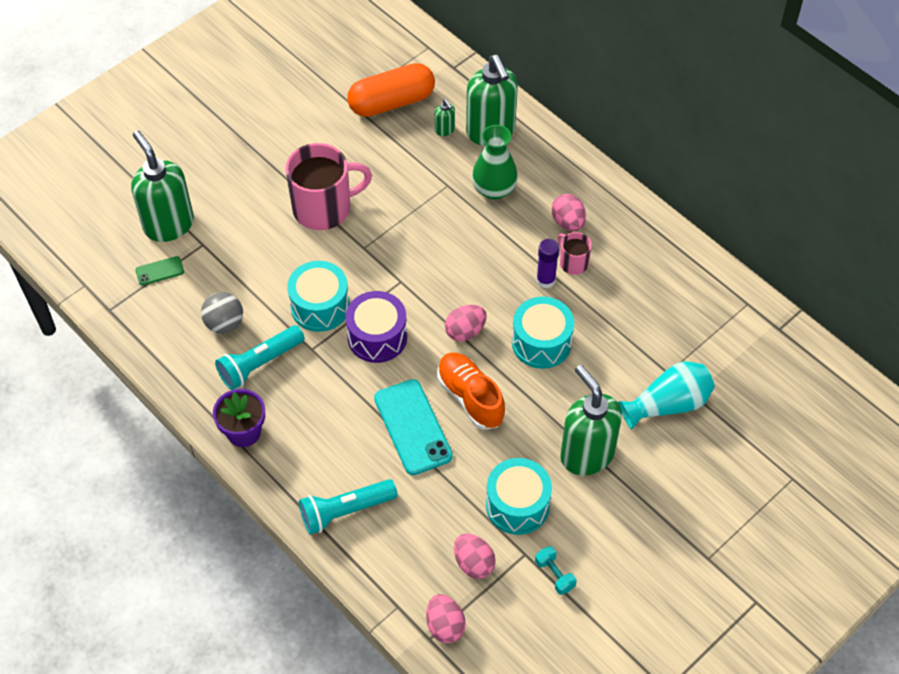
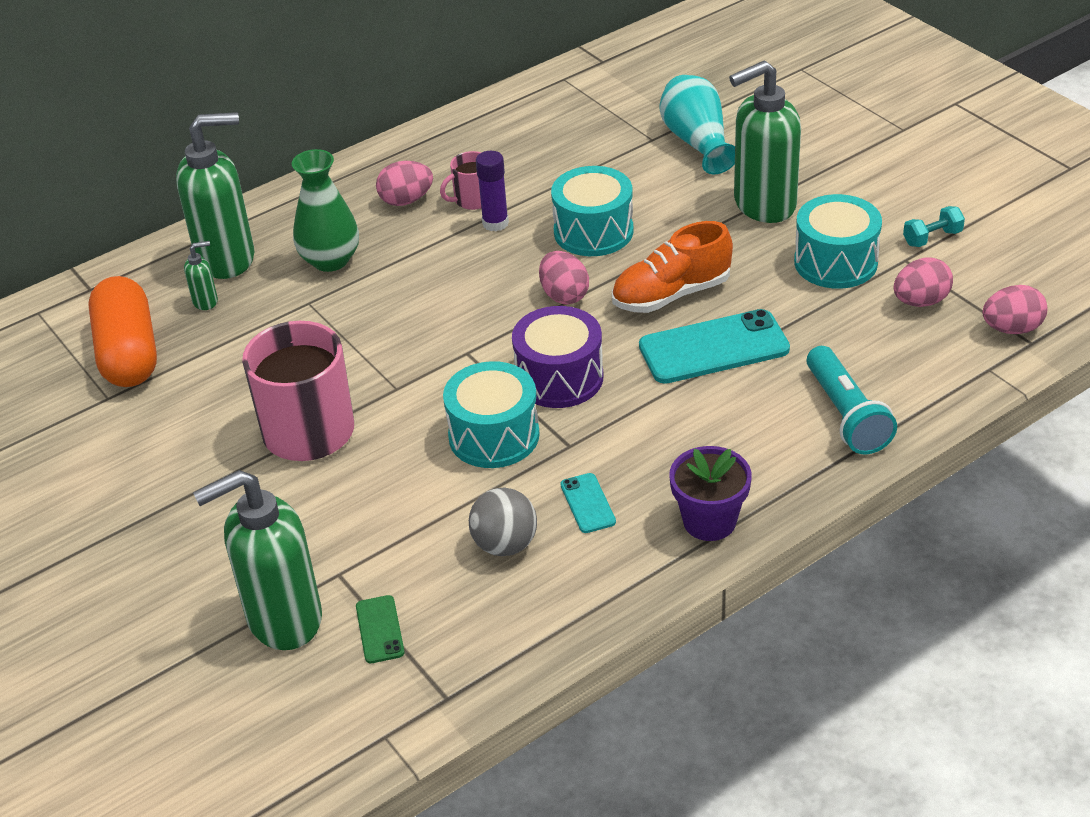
camera: 80 degrees left, 15 degrees down
turquoise flashlight [215,325,305,390] -> turquoise phone [560,473,616,533]

